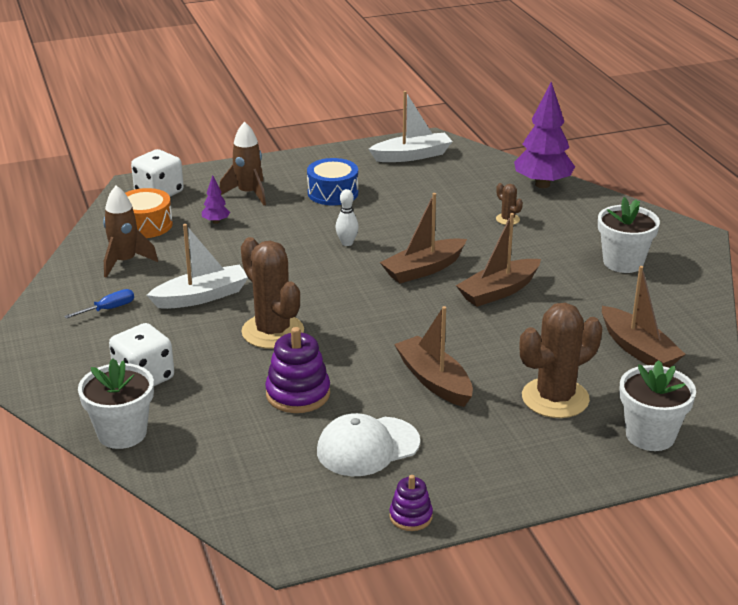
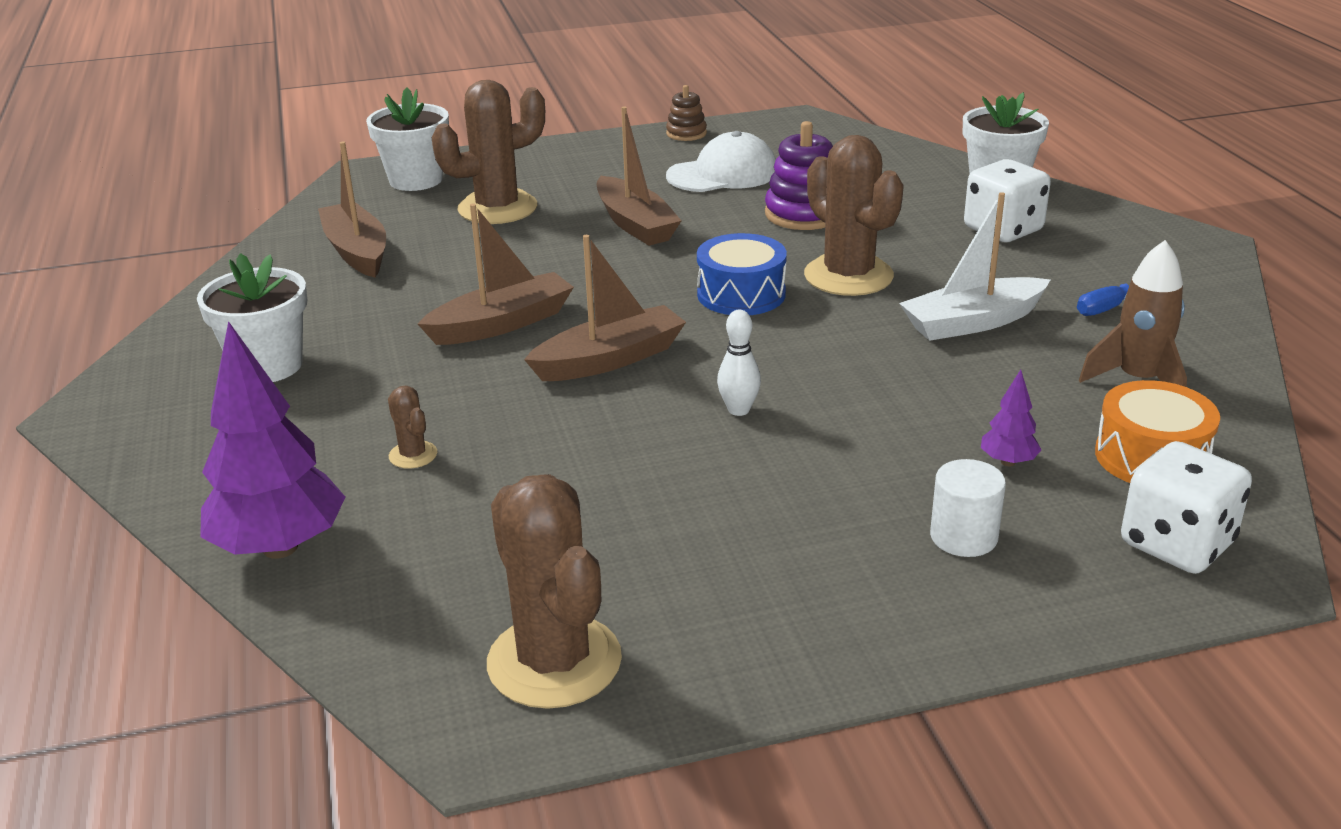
camera: 175 degrees left, 0 degrees up
brown rocket [219,122,266,205] -> white cylinder [930,459,1006,557]
blue drum [307,158,358,205] -> blue drum moved to [697,233,787,315]
white boat [369,91,453,162] -> brown cactus [487,474,622,709]
purple stacking toy [389,475,433,531] -> brown stacking toy [666,85,707,141]

